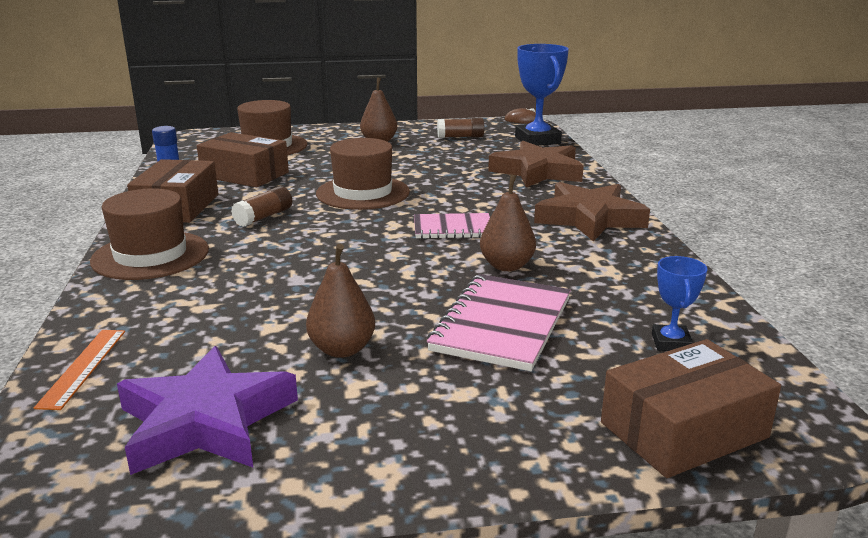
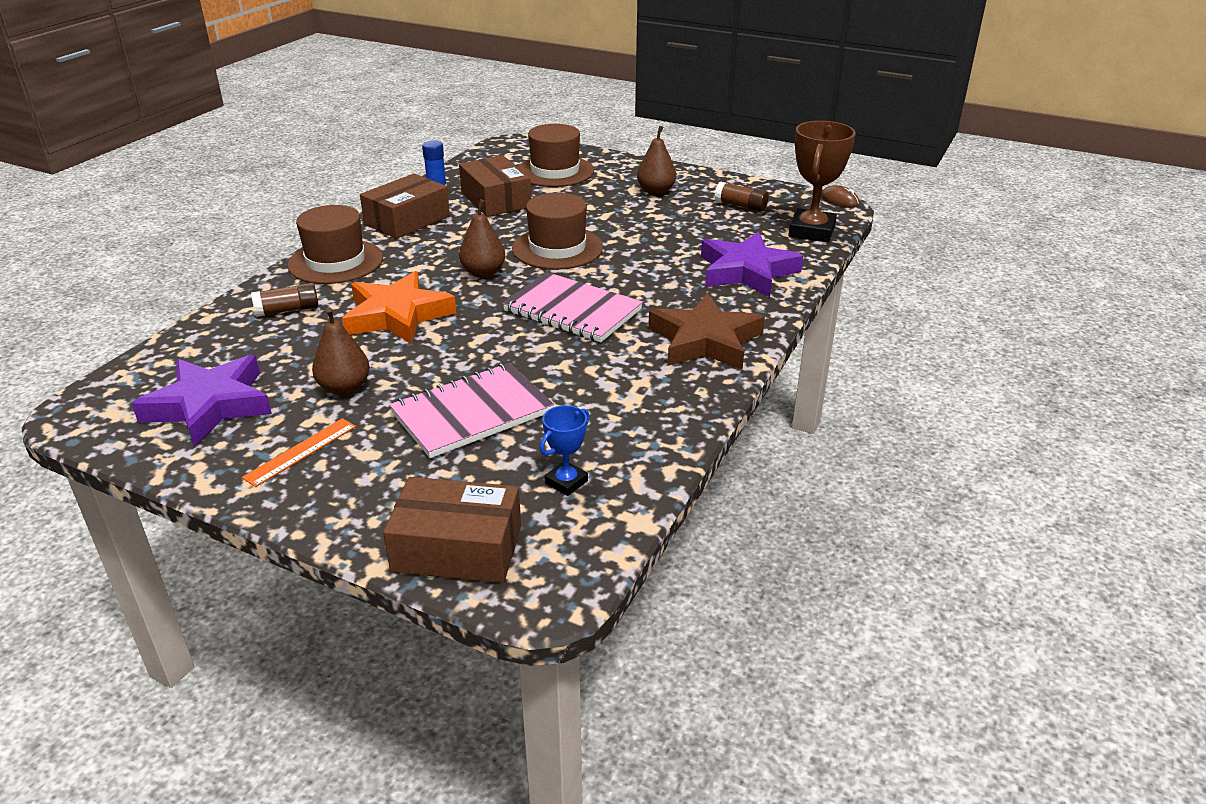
camera: 35 degrees right, 10 degrees up
orange ruler [34,330,125,410] -> orange ruler moved to [242,418,356,487]
brown glue stick [231,186,292,227] -> brown glue stick moved to [251,283,319,317]
pink notebook [414,213,490,239] -> pink notebook [502,272,643,342], size x1.56
brown pear [480,174,536,271] -> brown pear moved to [459,199,505,278]
brown star [488,140,584,187] -> purple star [701,232,803,297]
blue trophy [515,44,569,146] -> brown trophy [788,121,856,243]
none -> orange star [342,271,456,344]

